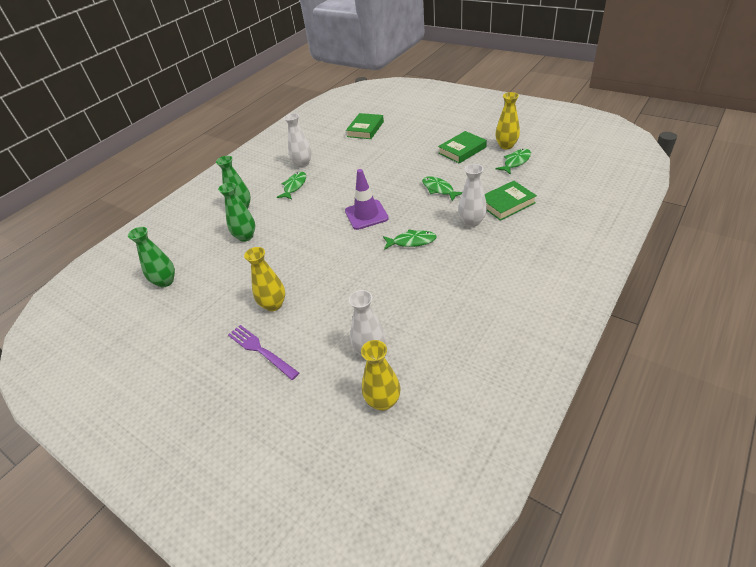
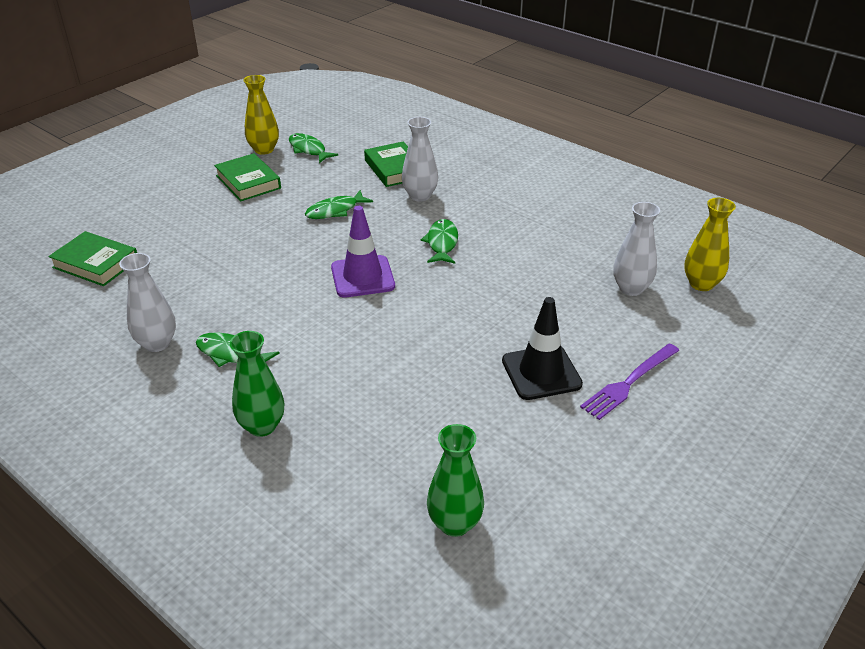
camera: 90 degrees left, 5 degrees down
green vase [218,182,255,242] -> none
yellow vase [244,247,285,311] -> black traffic cone [502,297,583,400]

